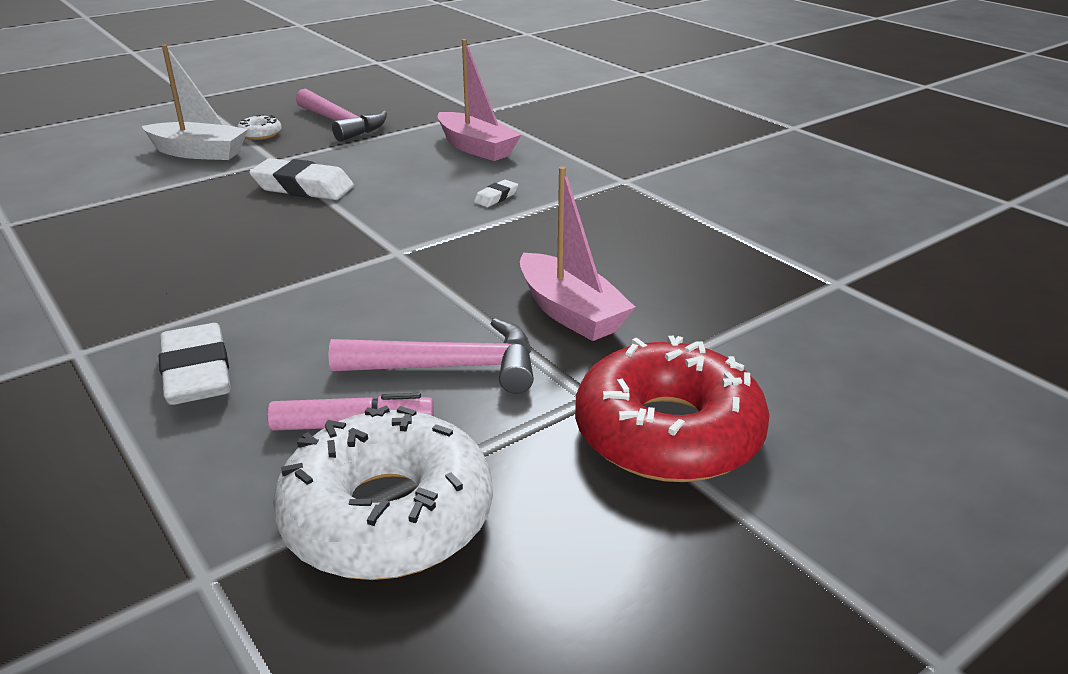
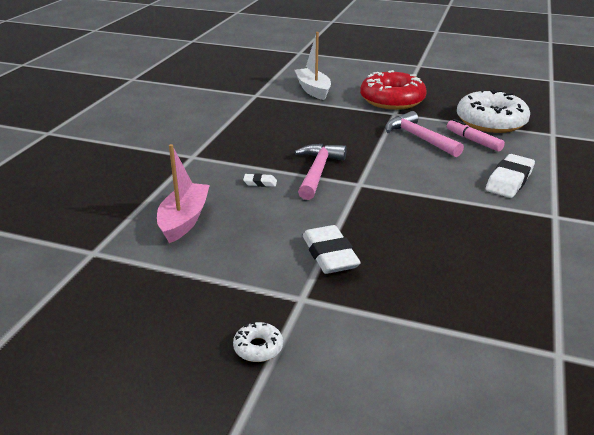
camera: 125 degrees left, 0 degrees up
white boat [142,45,248,160] -> white boat moved to [294,32,331,100]
pink hammer [296,89,387,142] -> pink hammer moved to [294,144,347,200]
pink boat [520,166,635,341] -> none

